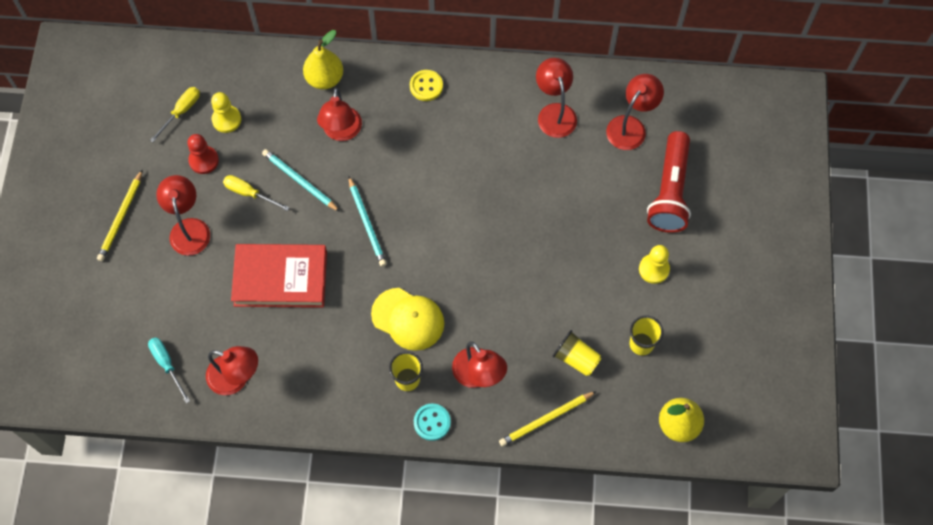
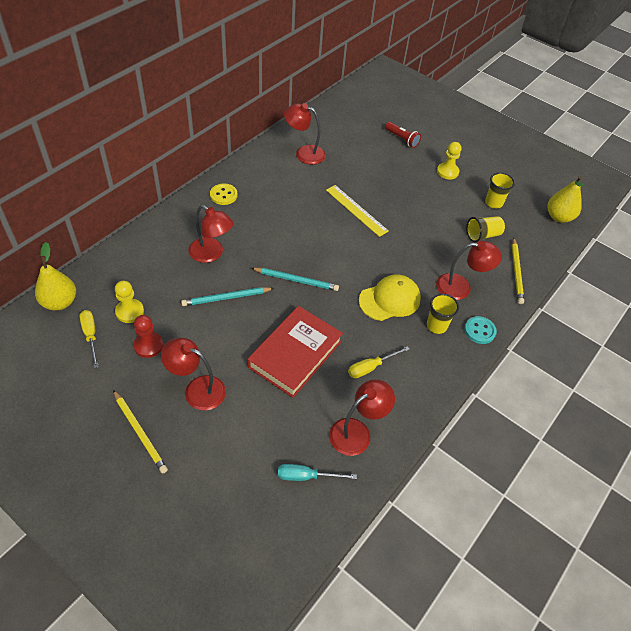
camera: 60 degrees left, 15 degrees down
yellow screwdriver [223,175,289,211] -> yellow screwdriver moved to [348,346,410,378]
yellow pear [303,30,343,89] -> yellow pear moved to [35,242,76,311]
red lamp [606,74,664,150] -> none
red flashlight [647,131,691,233] -> red flashlight [385,122,421,148], size x0.53
none -> yellow ruler [326,185,389,237]

